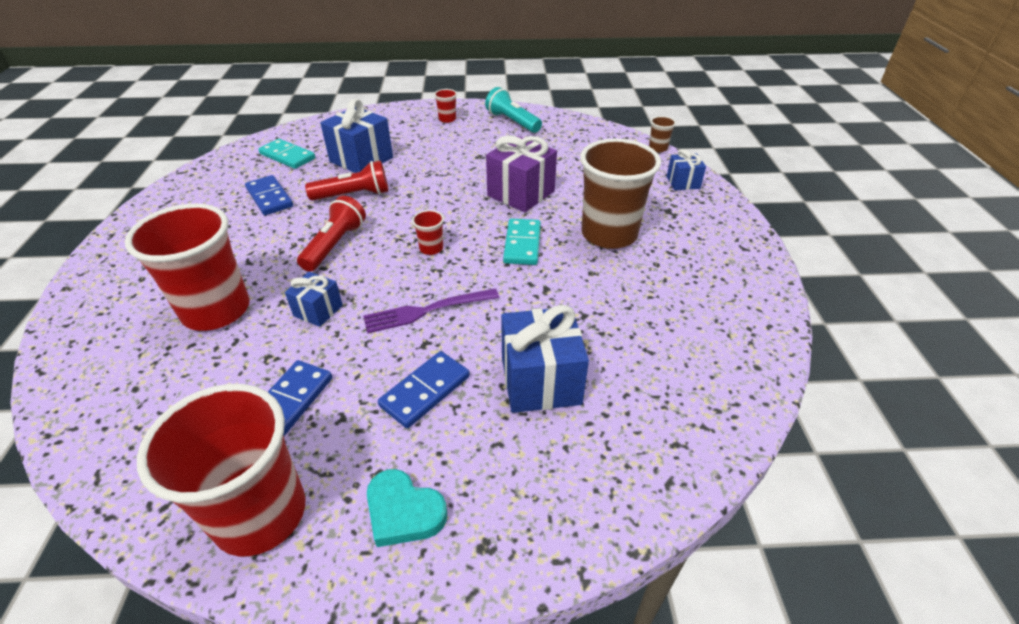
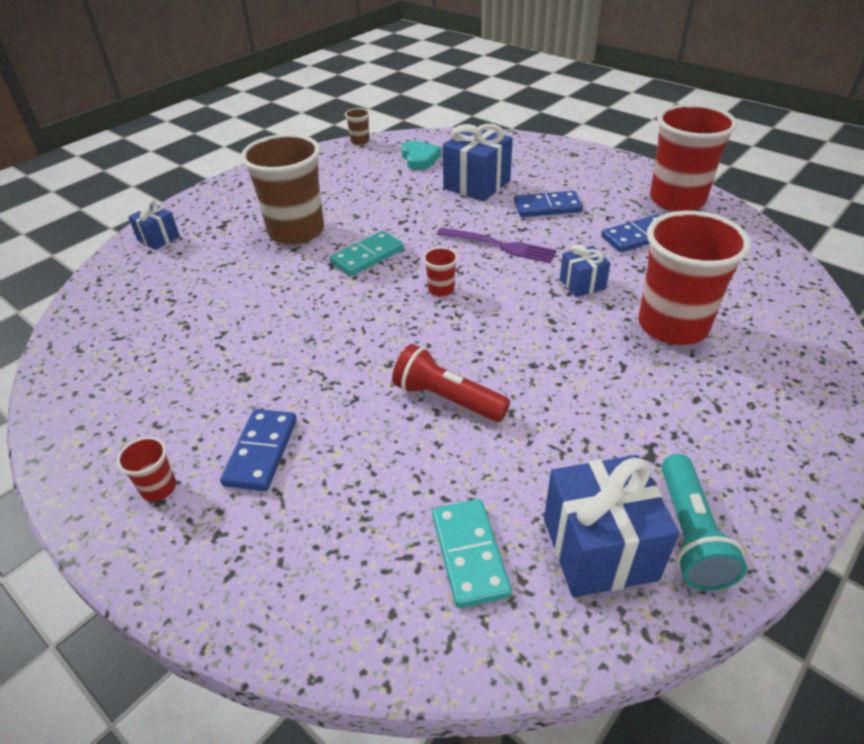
camera: 135 degrees left, 0 degrees up
blue domino [245,175,293,215] -> blue domino moved to [220,409,297,491]
red flashlight [297,196,366,272] -> none
blue gift [320,99,393,173] -> blue gift moved to [544,455,679,597]
turquoise heart [367,469,447,547] -> turquoise heart moved to [401,141,441,170]
turquoise flashlight [485,87,542,133] -> turquoise flashlight moved to [661,454,747,591]
purple gift [486,135,557,212] -> none
brown cup [649,116,676,152] -> brown cup moved to [345,108,370,145]

